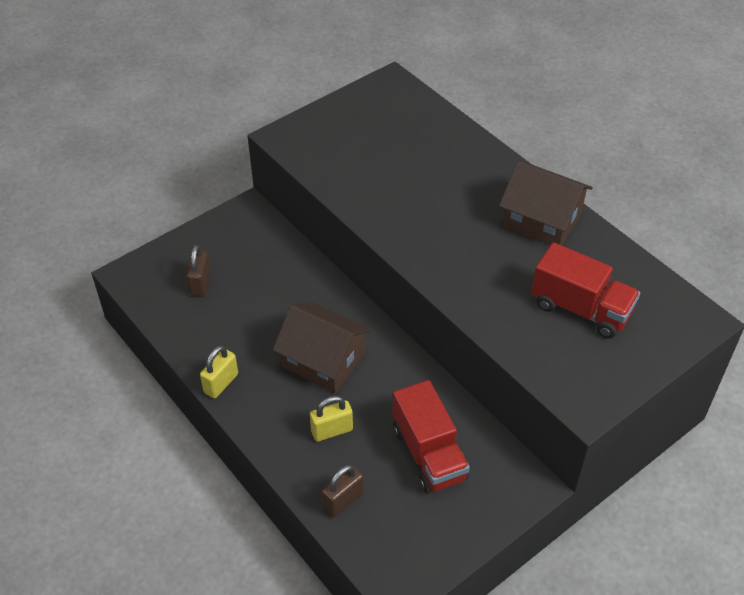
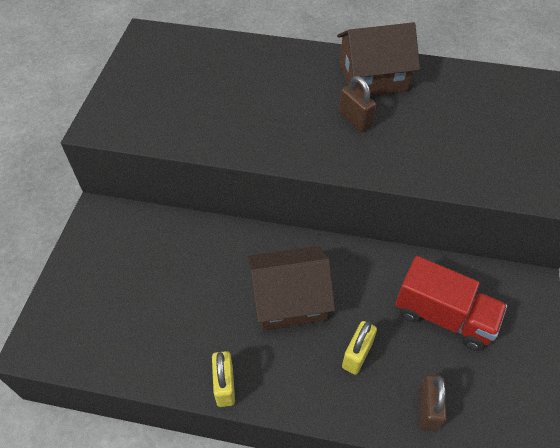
camera: 40 degrees left, 5 degrees up
brown padlock [187,245,211,297] -> brown padlock moved to [339,76,376,132]
red truck [531,242,640,339] -> none

